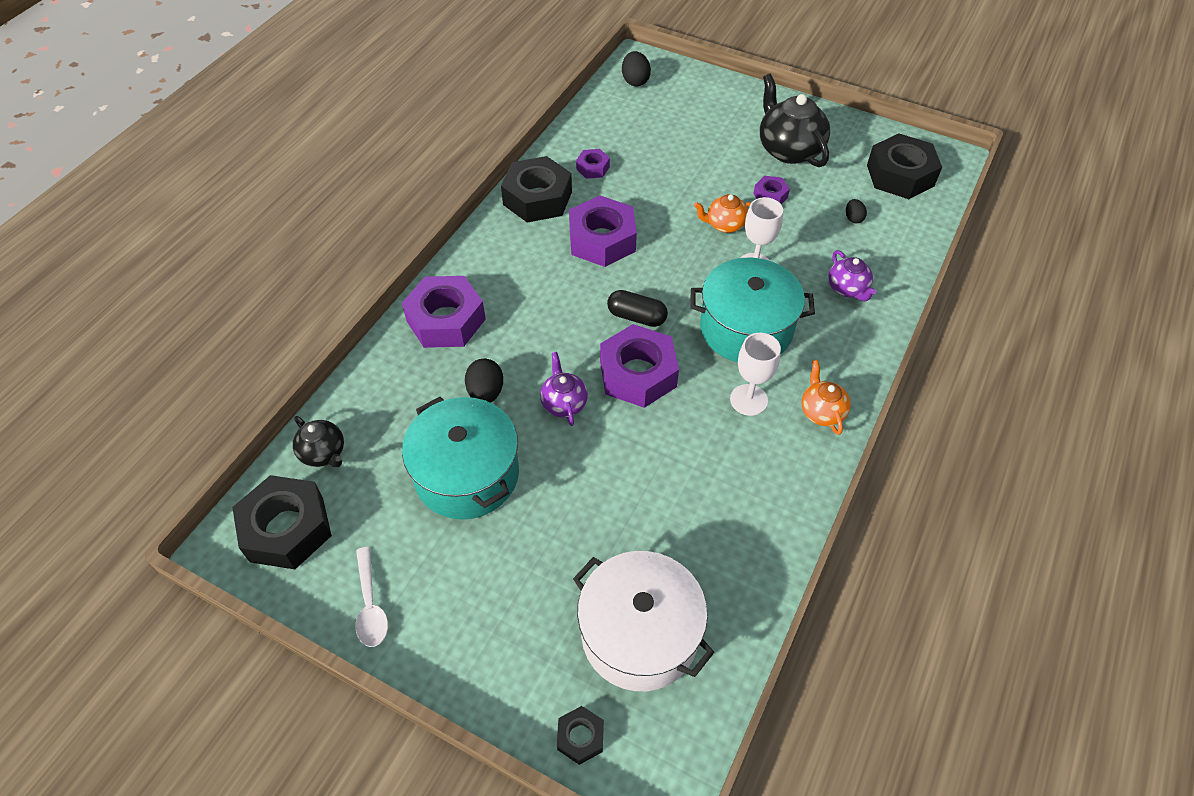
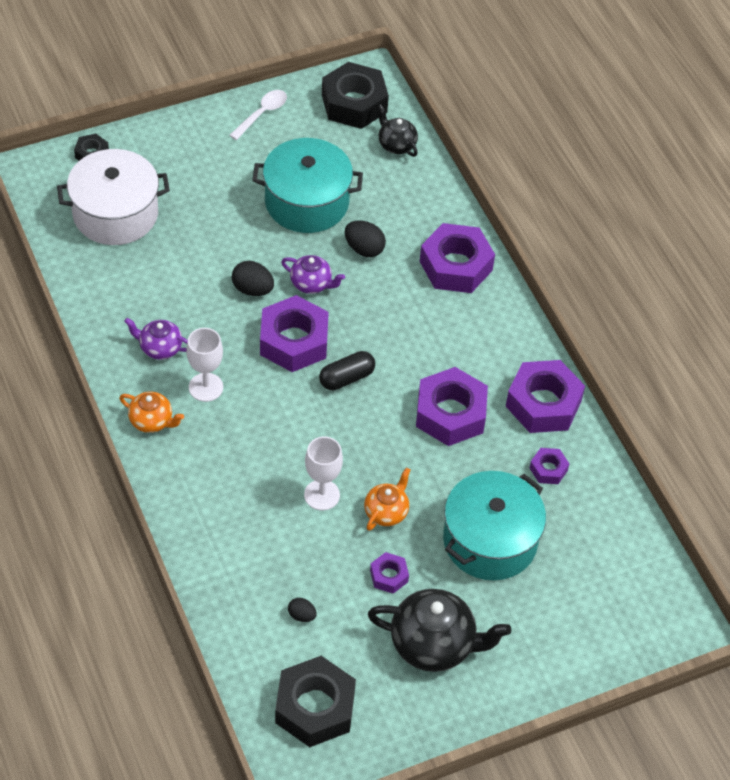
camera: 125 degrees right, 0 degrees up
black teapot [293,416,344,467] -> black teapot turned 60 degrees clockwise [378,104,418,157]
white spoon [356,547,388,647] -> white spoon turned 105 degrees clockwise [229,90,287,140]
black nut [501,156,572,223] -> purple nut [506,360,585,433]
black egg [622,51,651,86] -> black egg moved to [232,261,274,296]
turquoise pot [691,257,815,362] -> turquoise pot moved to [443,471,546,580]
purple teapot [828,250,877,301] -> purple teapot moved to [124,318,188,360]

